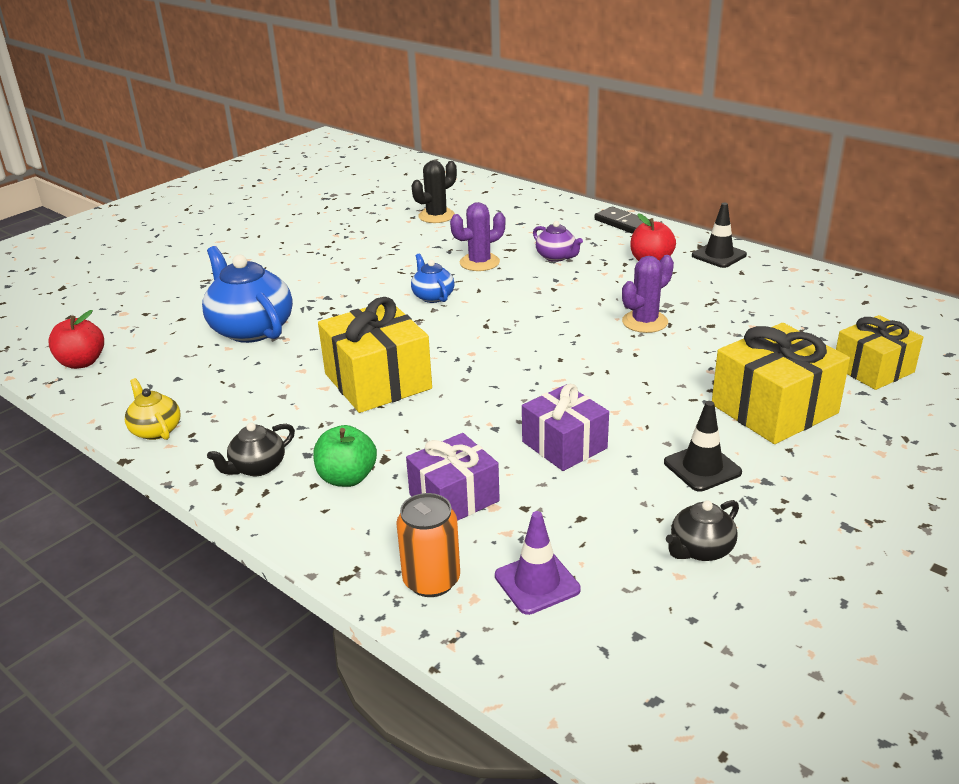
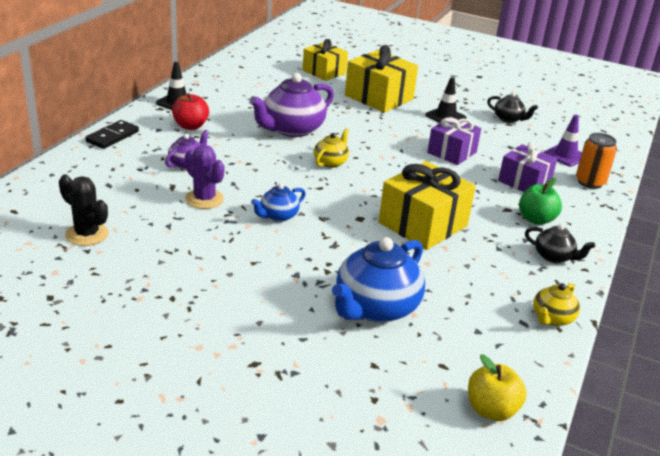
camera: 110 degrees left, 0 degrees up
red apple [48,310,104,369] -> yellow apple [468,354,527,421]
purple cactus [622,255,674,333] -> purple teapot [250,73,334,137]
none -> yellow teapot [314,129,349,168]

